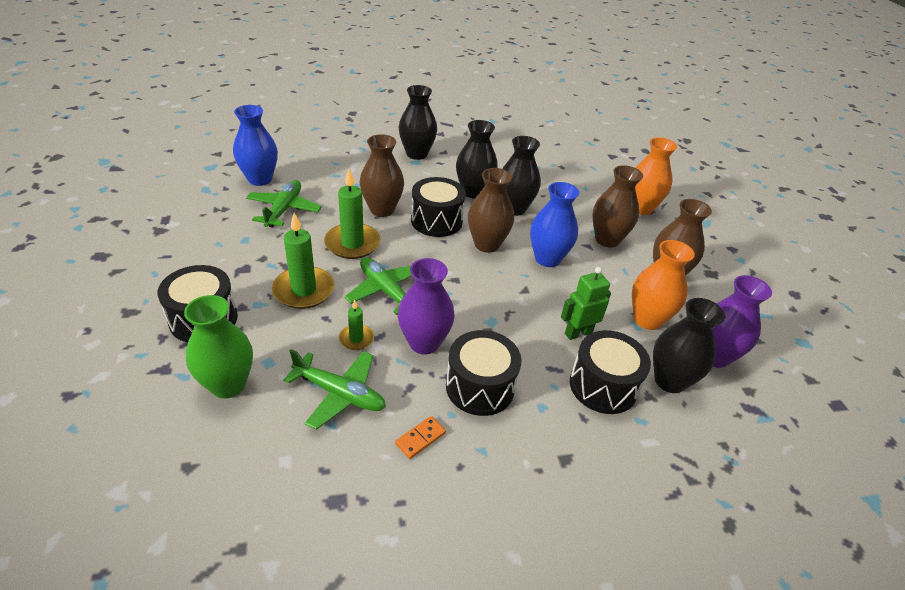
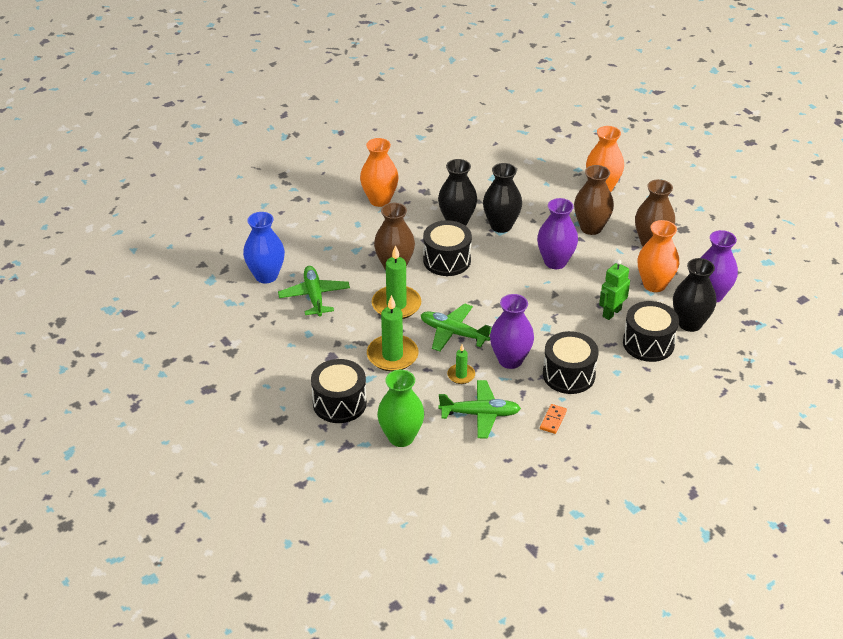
camera: 20 degrees left, 0 degrees up
black vase [398,85,437,160] -> orange vase [360,138,399,207]
brown vase [468,168,514,253] -> none
blue vase [530,182,579,267] -> purple vase [537,198,578,269]

